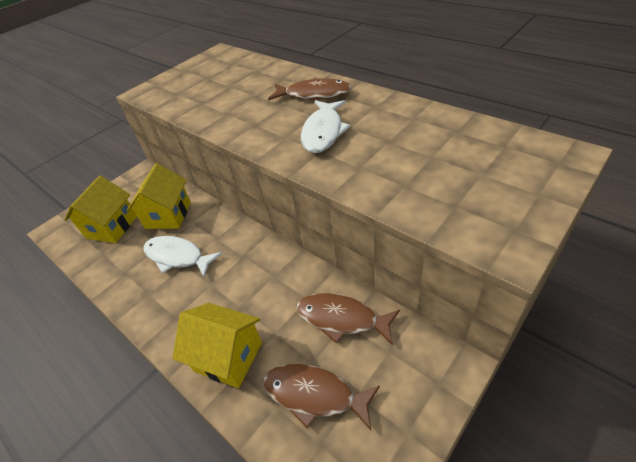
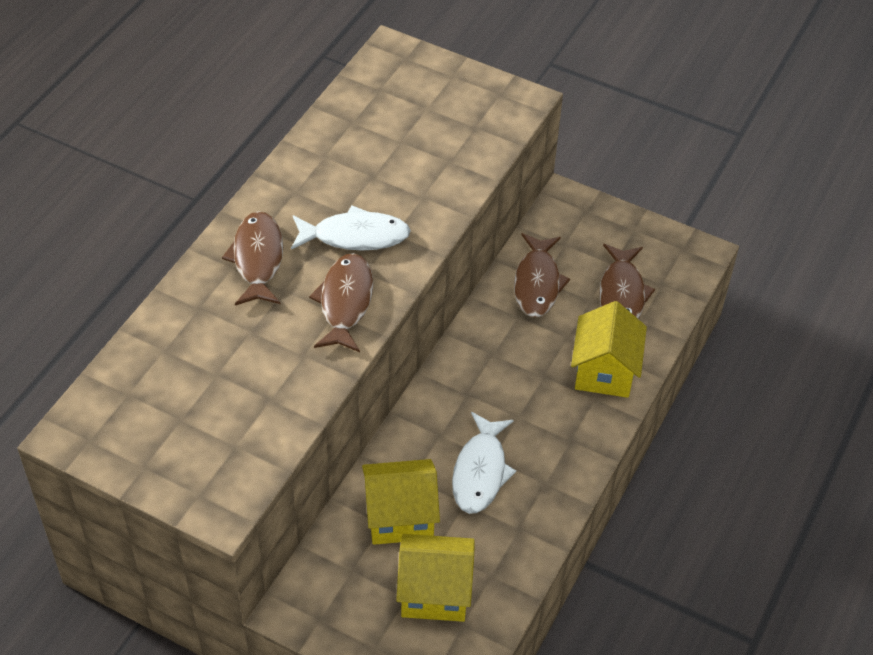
camera: 110 degrees left, 5 degrees up
none -> brown fish [309,253,373,352]

